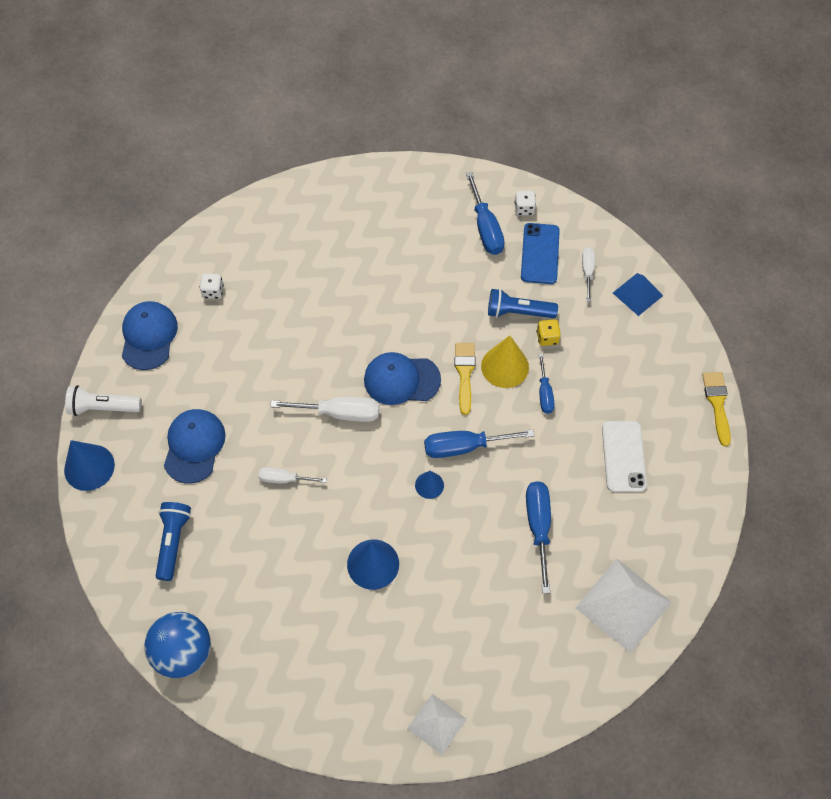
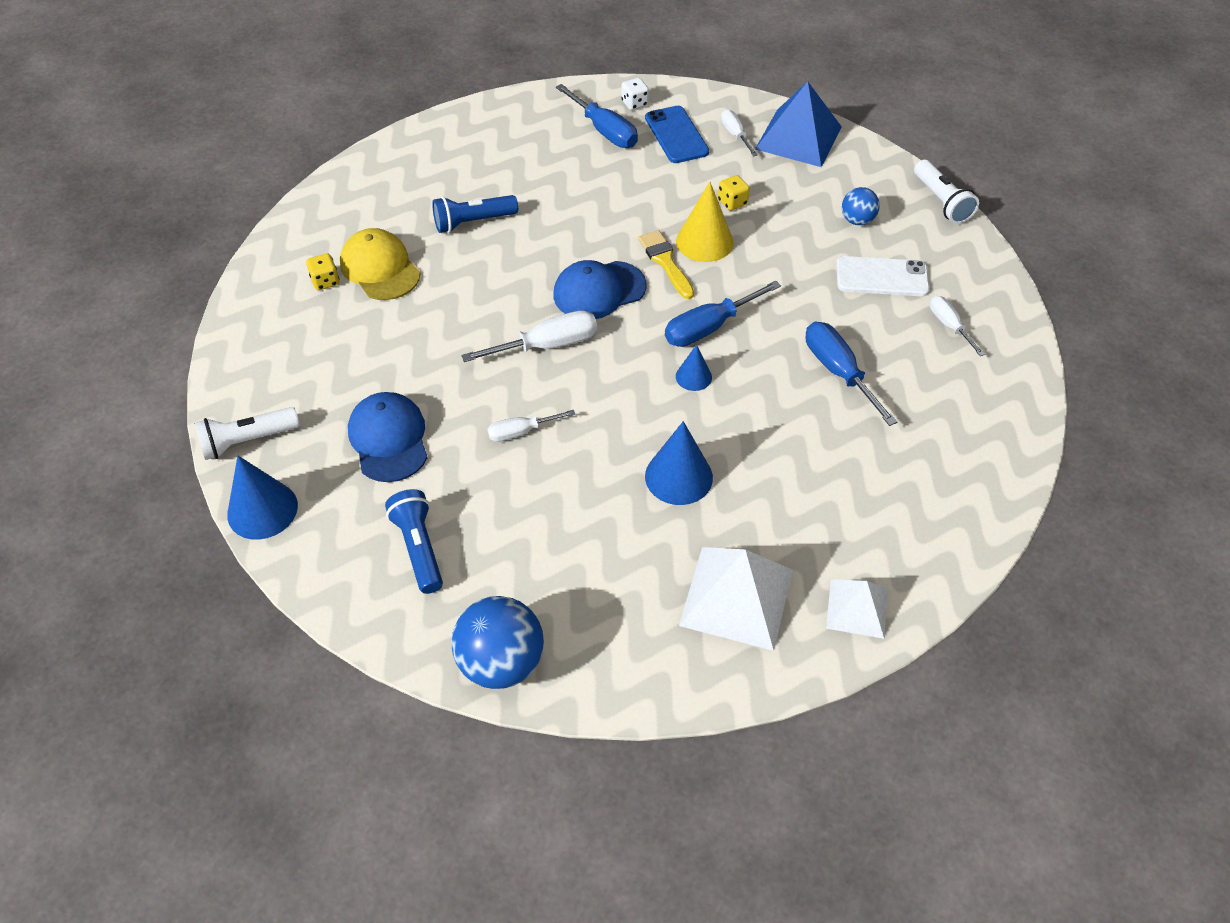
camera: 25 degrees left, 10 degrees down
blue cap [122,301,178,370] -> none
white dice [200,273,224,299] -> yellow dice [306,253,339,290]
blue flashlight [488,289,558,318] -> blue flashlight moved to [432,195,518,233]
blue screwdriver [539,354,555,414] -> none
white pyramid [575,559,672,654] -> white pyramid moved to [679,547,793,651]
white phone [602,421,647,492] -> white phone turned 60 degrees counterclockwise [836,256,930,296]
blue pyramid [613,273,663,316] -> blue pyramid [755,81,842,167], size x1.67
yellow brush [702,372,731,446] -> white flashlight [914,160,979,224]
none -> yellow cap [340,228,420,300]
none -> blue ball [842,187,880,225]
none -> white screwdriver [930,296,985,356]

